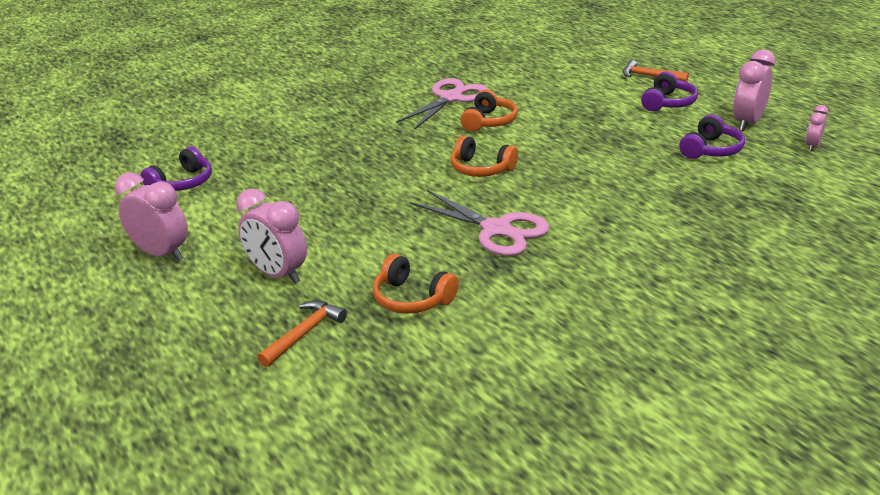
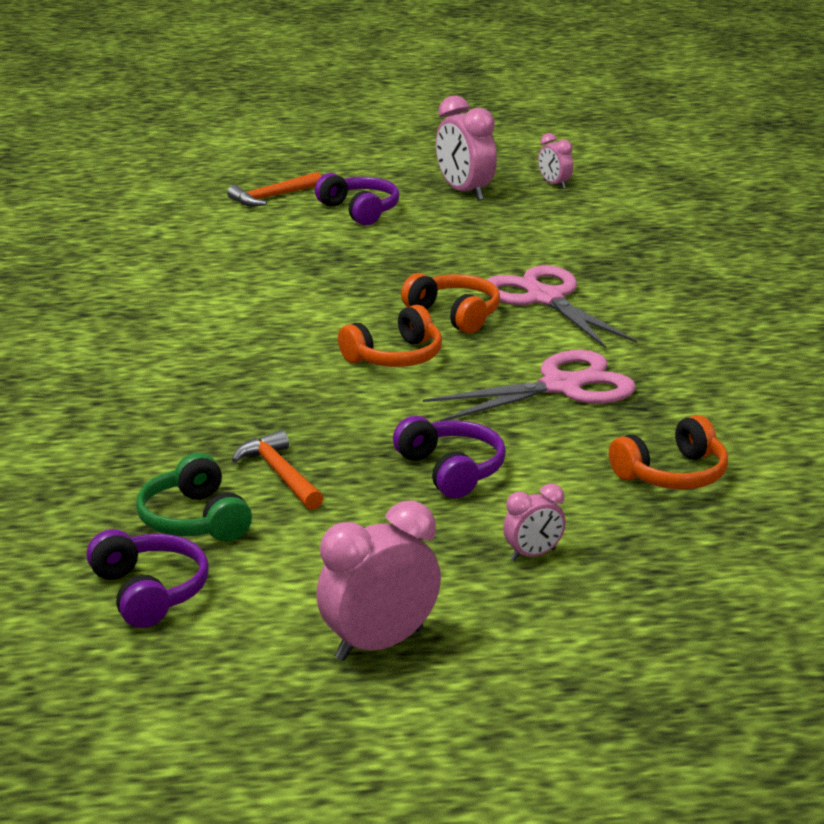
camera: 65 degrees left, 5 degrees down
pink clock [236,189,307,284] -> pink clock [503,484,566,561], size x0.54
orange hammer [257,301,347,367] -> orange hammer moved to [232,430,324,510]
pink scissors [396,78,488,130] -> pink scissors moved to [487,265,637,348]
orange headphones [460,90,518,132] -> orange headphones moved to [401,273,500,333]
purple headphones [679,114,745,159] -> purple headphones moved to [393,416,506,499]
none -> green headphones [136,453,252,541]

